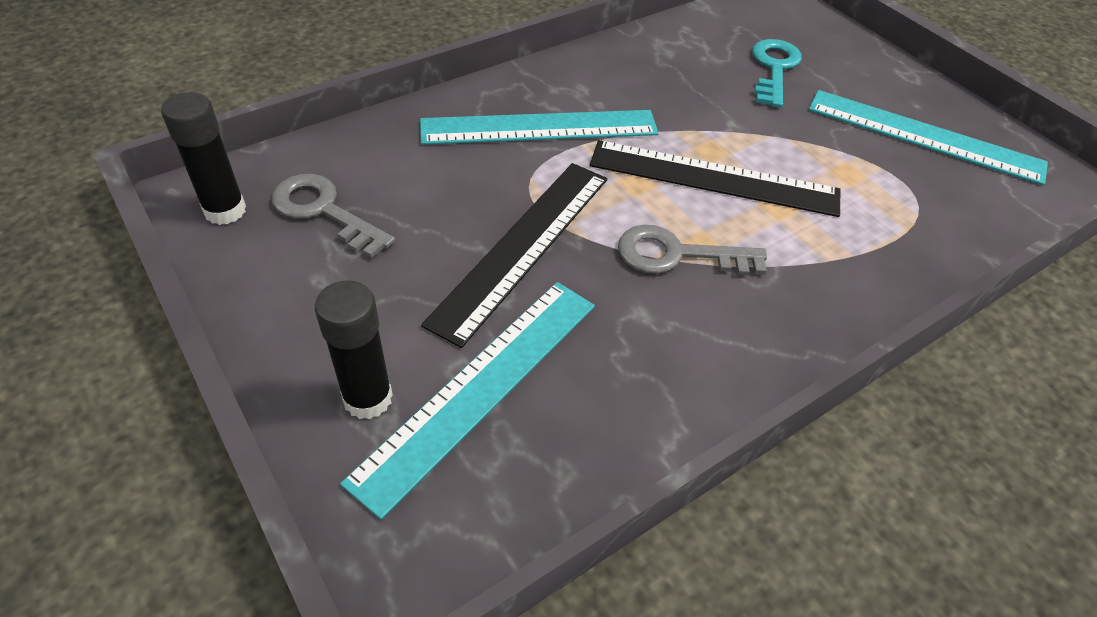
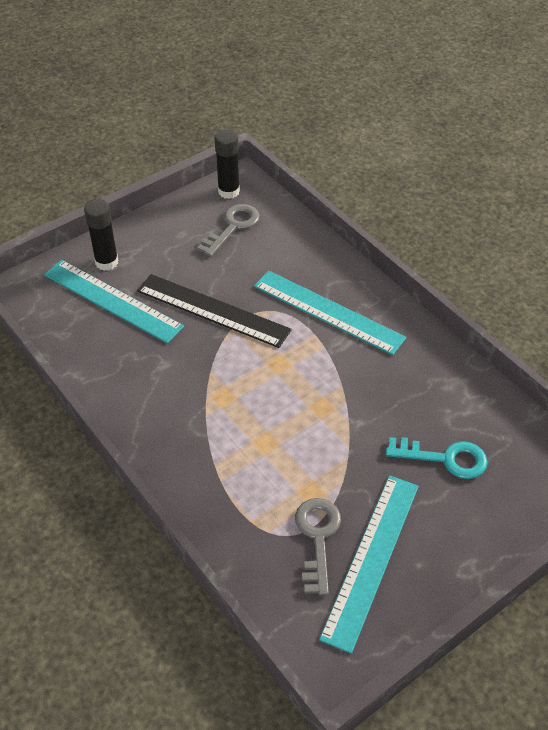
camera: 90 degrees right, 0 degrees up
turquoise ruler [420,110,659,145] -> turquoise ruler turned 45 degrees counterclockwise [254,271,406,355]
black ruler [590,140,840,217] -> none
grey key [618,225,767,276] -> grey key moved to [295,498,341,596]

